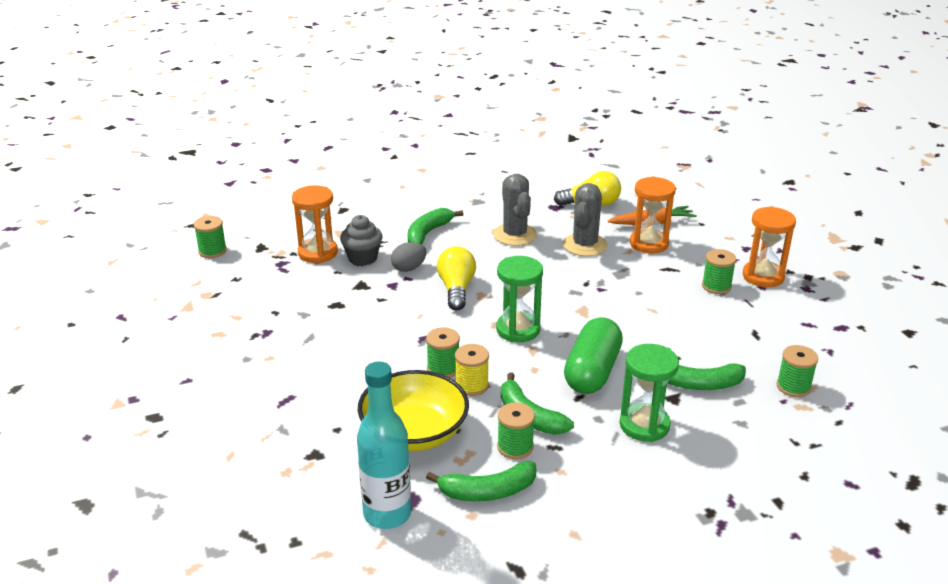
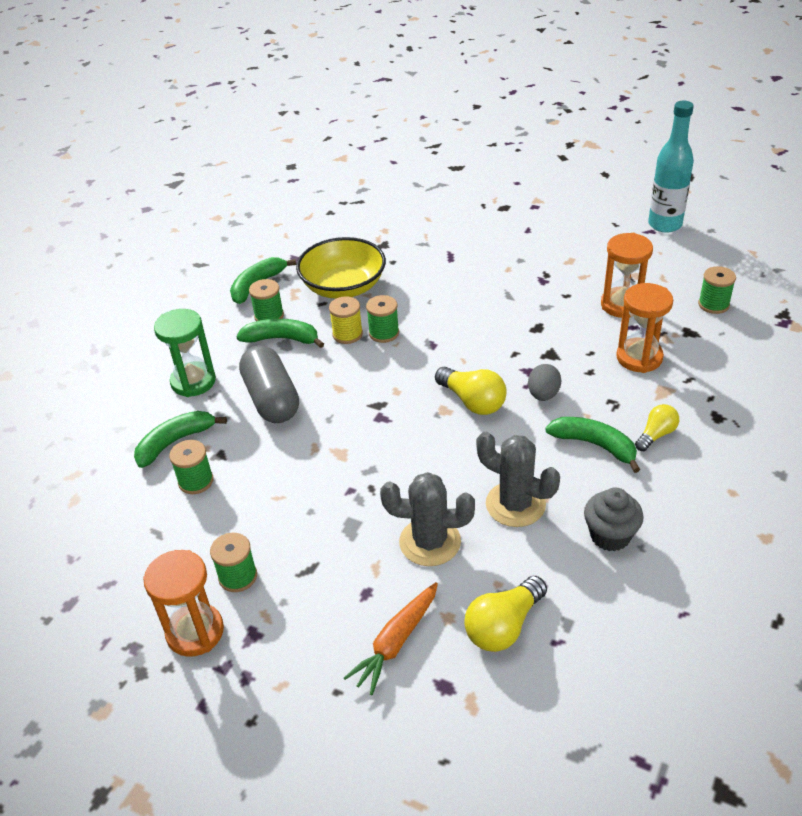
camera: 140 degrees right, 10 degrees up
grey cupcake [340,215,383,266] -> grey cupcake moved to [584,488,644,551]
turquoise bottle [357,361,411,529] -> turquoise bottle moved to [648,101,694,233]
green banana [408,208,463,244] -> green banana turned 45 degrees counterclockwise [545,417,640,473]
green hourglass [496,256,543,342] -> none
grey cactus [563,183,608,256] -> grey cactus turned 60 degrees counterclockwise [380,472,475,566]
green capsule [564,317,623,394] -> grey capsule [239,345,299,423]
orange hourglass [630,176,676,254] -> orange hourglass moved to [601,233,653,318]
green spool [776,345,818,397] -> green spool moved to [169,440,214,494]
none -> yellow light bulb [635,404,679,451]

